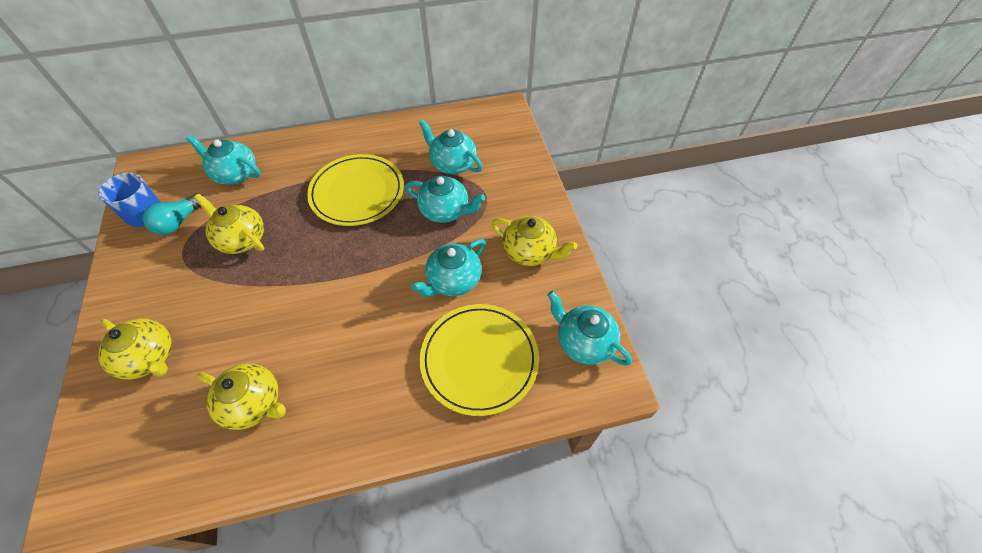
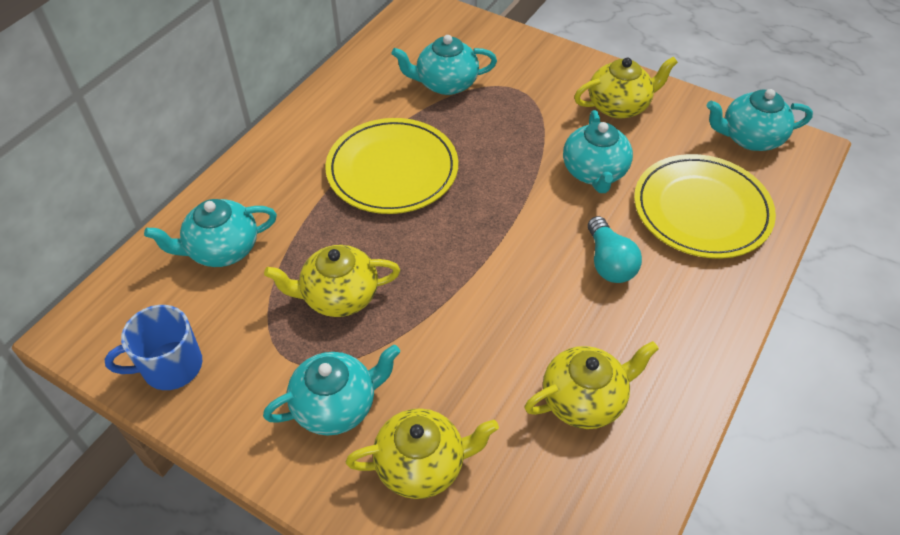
camera: 45 degrees left, 5 degrees down
turquoise light bulb [143,193,204,235] -> turquoise light bulb moved to [588,216,642,283]
turquoise teapot [405,176,485,223] -> turquoise teapot moved to [263,345,400,436]

